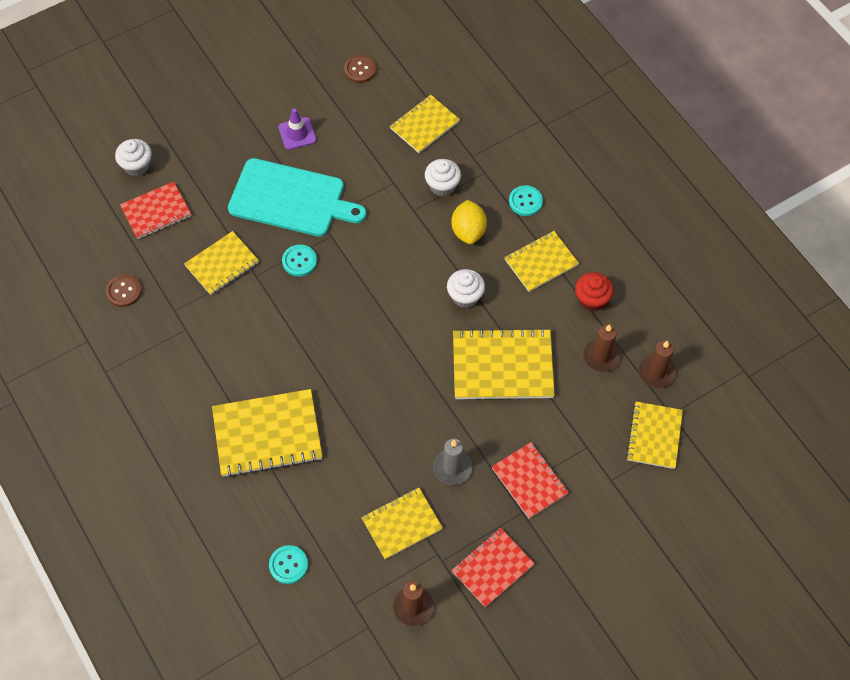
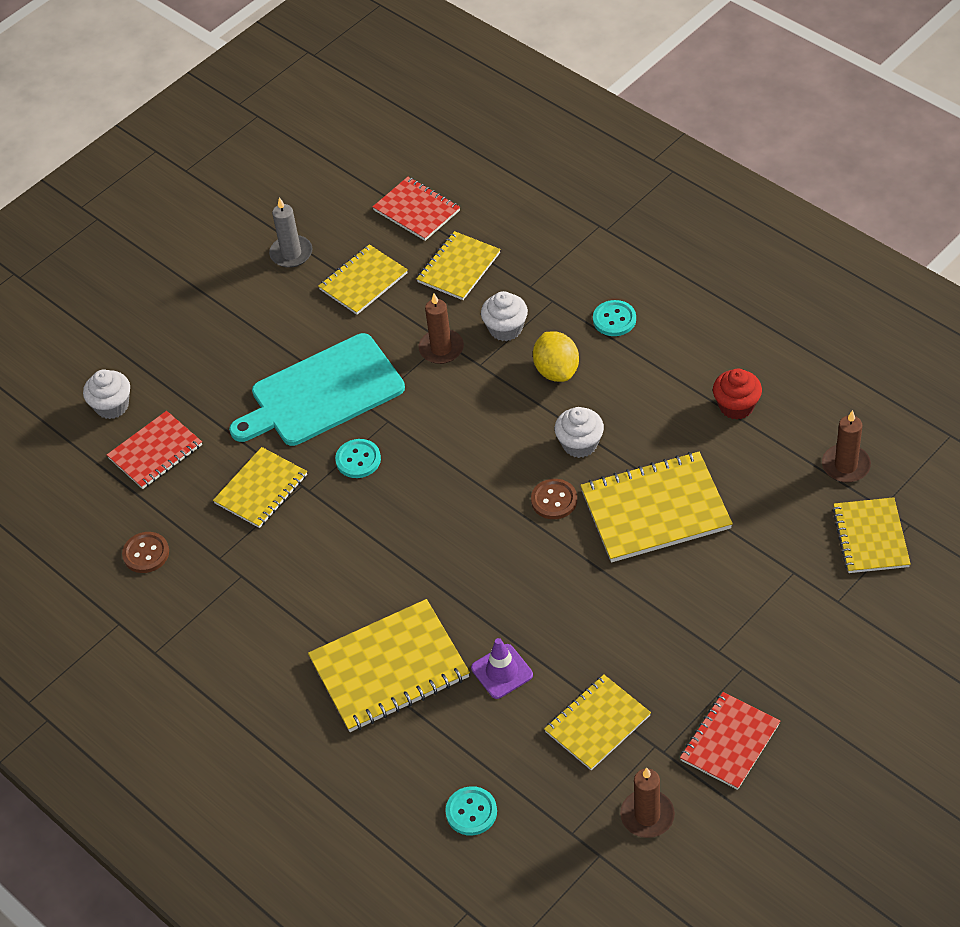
camera: 10 degrees left, 10 degrees down
turquoise cutting board [228,158,366,237] -> turquoise cutting board turned 150 degrees clockwise [229,333,405,446]
purple traffic cone [278,109,317,150] -> purple traffic cone moved to [471,638,533,699]
brown button [344,55,376,83] -> brown button moved to [531,479,577,519]
grey candle [433,439,472,485] -> grey candle moved to [269,197,312,268]
red notebook [492,442,569,519] -> red notebook moved to [373,177,460,241]
yellow notebook [504,231,579,292] -> yellow notebook moved to [318,244,408,315]
brown candle [583,324,621,372] -> brown candle moved to [418,294,464,364]

